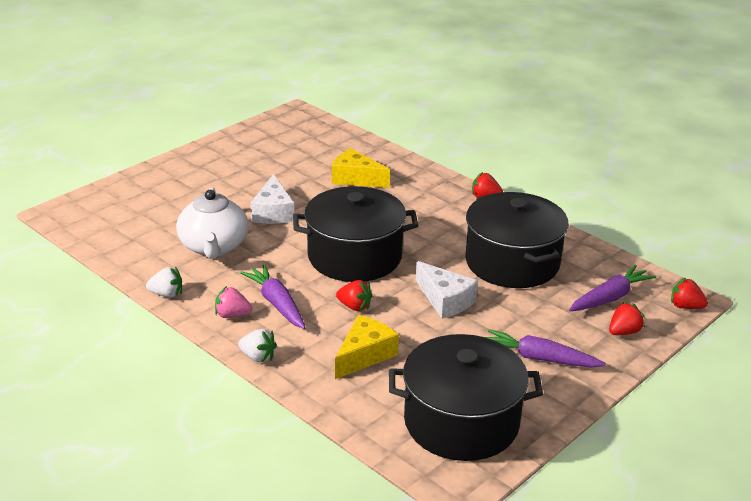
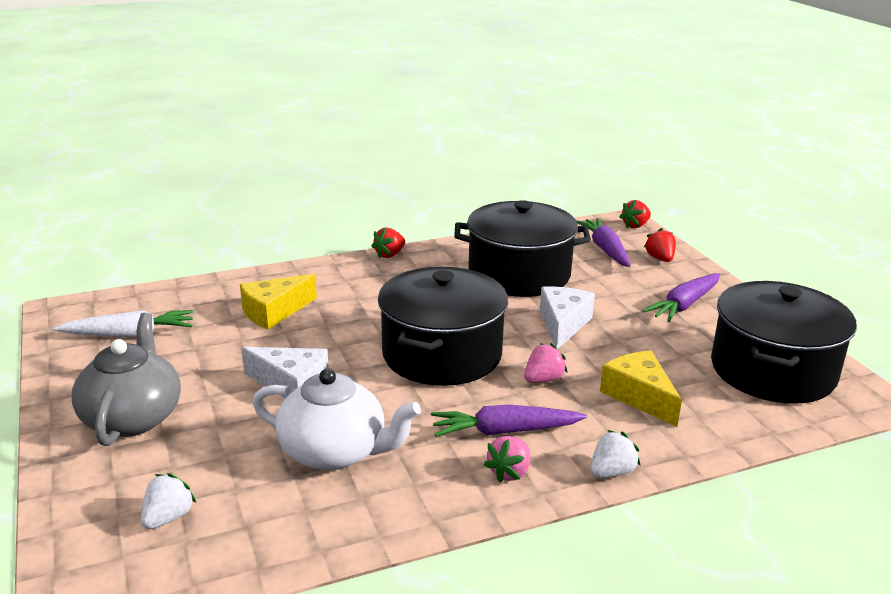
camera: 65 degrees left, 5 degrees down
white strawberry [146,267,182,298] -> white strawberry moved to [141,473,196,529]
red strawberry [336,280,373,311] -> pink strawberry [524,343,568,383]
white cheese [416,261,478,319] -> white cheese turned 60 degrees counterclockwise [540,286,595,349]
none -> white carrot [54,310,194,337]
none -> grey teapot [72,313,181,446]

